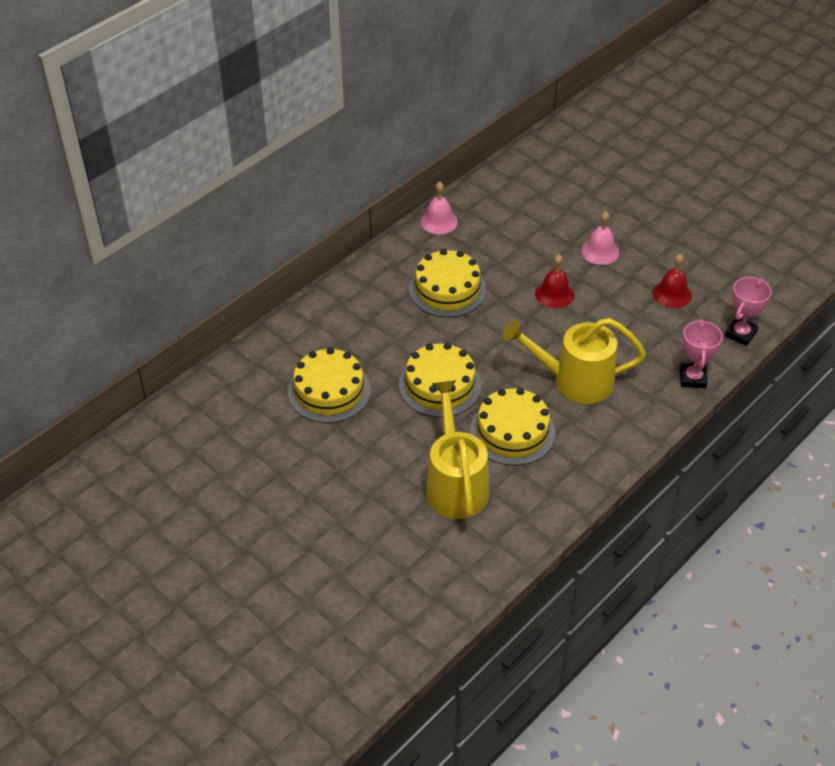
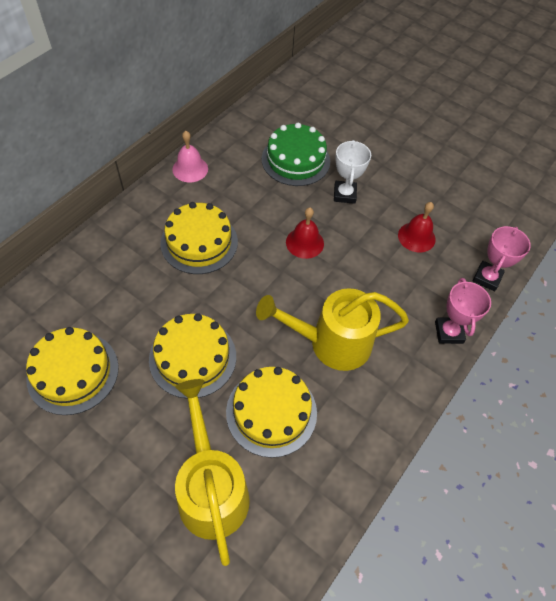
camera: 10 degrees left, 10 degrees up
pink bell [581,211,620,265] -> white trophy [334,140,371,204]
none -> green cake [262,123,330,186]

